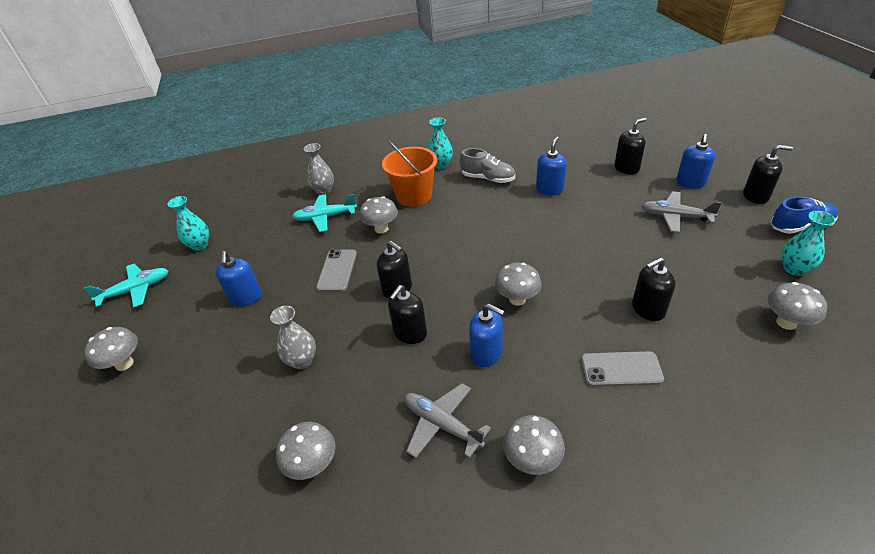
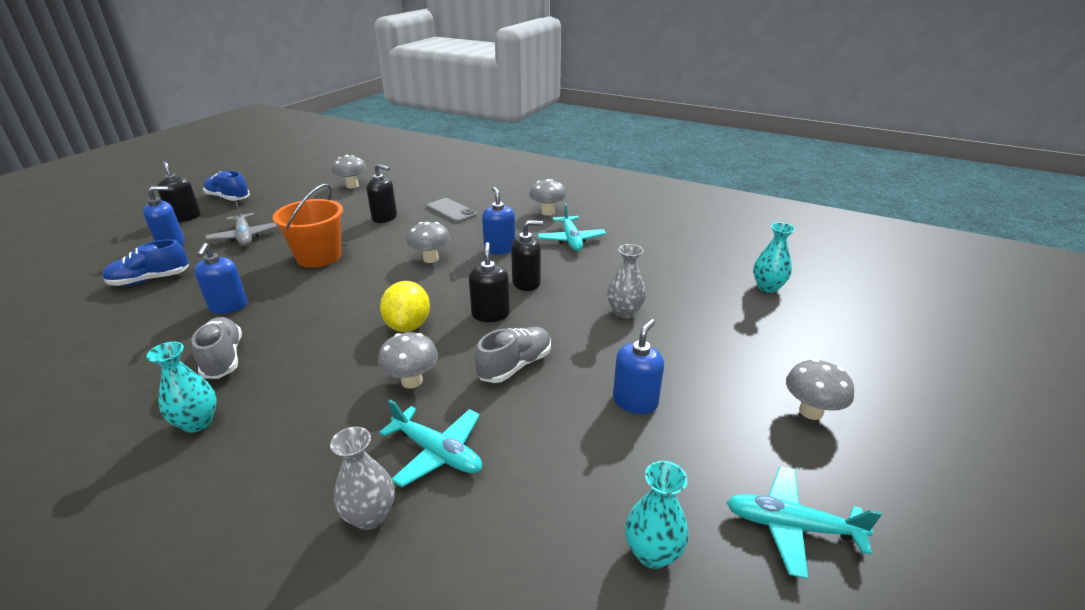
camera: 140 degrees left, 10 degrees down
grey mushroom [276,422,336,480] -> none
grey phone [316,249,357,292] -> grey shoe [475,327,551,383]
orange bucket [382,140,437,207] -> orange bucket moved to [273,184,343,268]
grey plane [404,383,491,458] -> turquoise plane [538,203,606,251]
blue soap dispenser [536,136,567,196] -> blue soap dispenser turned 75 degrees counterclockwise [194,243,248,314]
black soap dispenser [614,118,647,175] -> blue shoe [102,239,189,286]
turquoise vase [781,211,836,276] -> turquoise vase moved to [753,222,795,293]
none -> yellow lemon [380,281,430,332]

